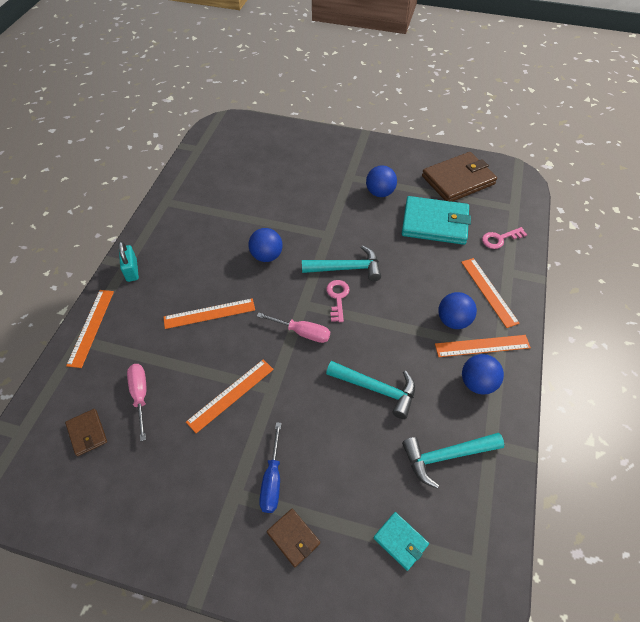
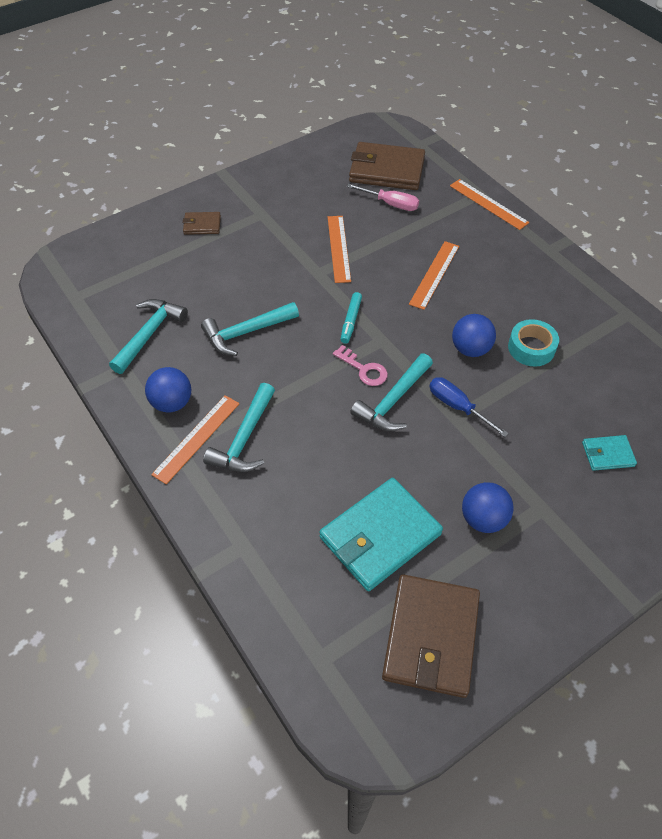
camera: 130 degrees right, 0 degrees up
brown wallet [65,409,107,456] -> brown wallet [349,142,425,190], size x2.07
turquoise padlock [119,241,139,282] -> none
pink screwdriver [257,313,330,343] -> turquoise marker [340,292,362,344]
blue screwdriver [259,422,282,513] -> blue screwdriver moved to [429,377,509,437]
turquoise wallet [374,512,429,571] -> turquoise wallet moved to [582,435,637,471]
blue ball [438,292,477,329] -> turquoise hammer [203,383,275,472]
orange ruler [461,258,520,328] -> none
pink key [482,227,527,249] -> none
none -> turquoise tape [508,319,559,366]

